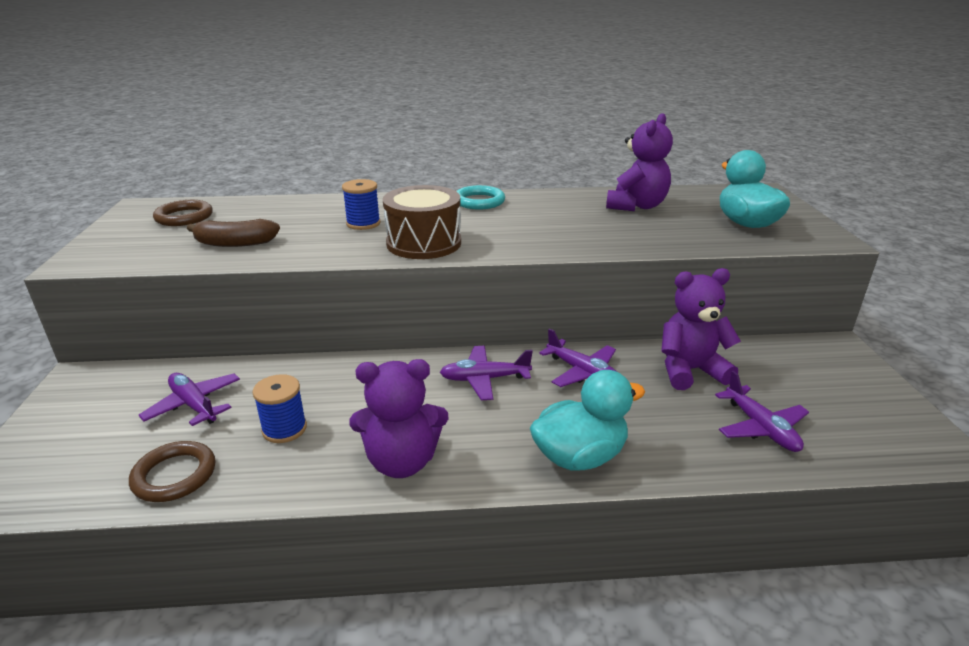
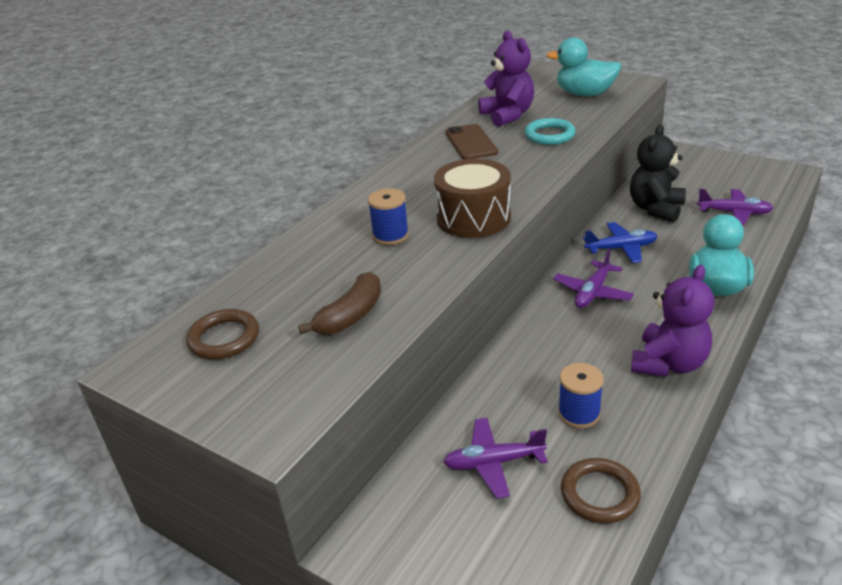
camera: 50 degrees left, 5 degrees up
turquoise ring [456,185,505,210] -> turquoise ring moved to [524,118,576,145]
purple plane [539,328,617,387] -> blue plane [583,222,658,263]
purple teddy bear [662,268,741,390] -> black teddy bear [630,125,686,222]
none -> brown phone [446,124,498,159]

